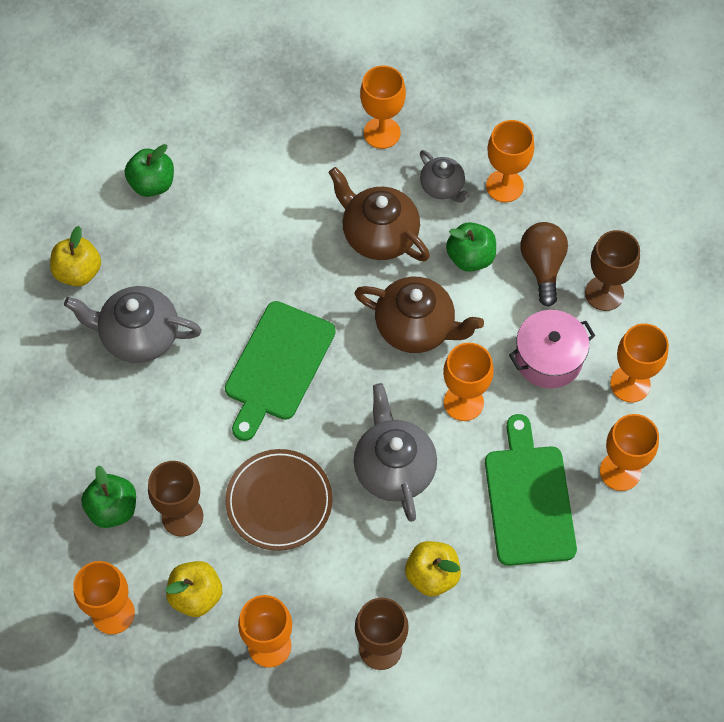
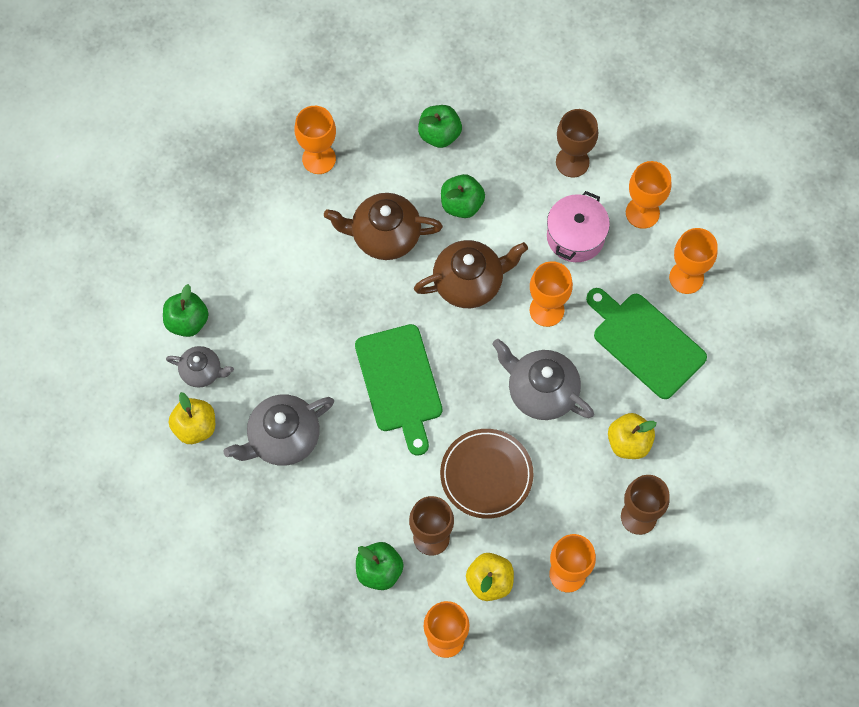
camera: 40 degrees left, 5 degrees up
grey teapot [420,150,470,203] -> grey teapot moved to [166,346,234,388]
orange goblet [486,120,534,202] -> green apple [418,105,462,148]
brown light bulb [520,222,568,307] -> none

